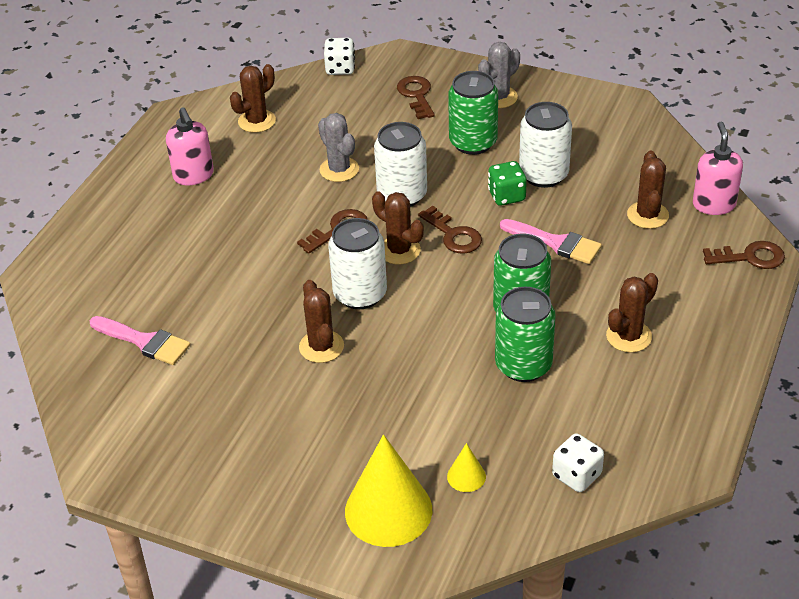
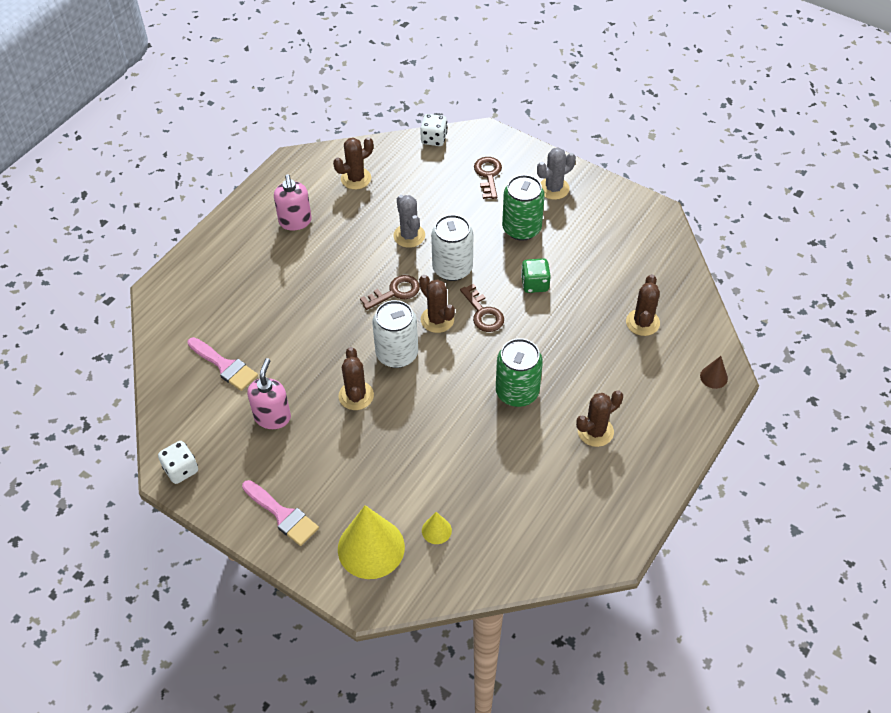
camera: 10 degrees right, 10 degrees up
green can [495,287,556,382] -> none
pink brush [500,219,602,264] -> pink brush moved to [242,480,319,546]
white can [519,102,572,188] -> none
white dice [552,433,604,492] -> white dice moved to [158,441,198,484]
pink soap dispenser [693,122,743,215] -> pink soap dispenser moved to [247,358,291,429]
brown key [703,241,785,269] -> brown cone [700,356,728,389]

